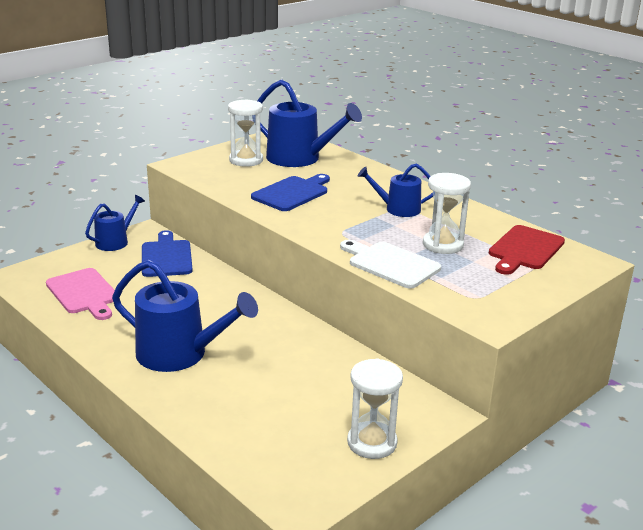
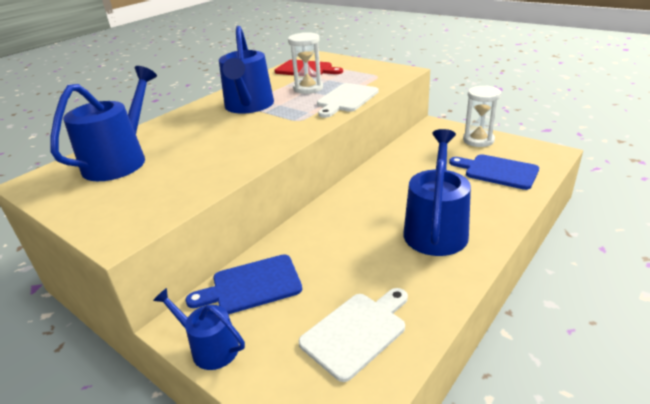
camera: 95 degrees left, 5 degrees up
pink cutting board [46,268,115,320] -> white cutting board [299,288,408,382]
white hourglass [228,99,263,167] -> none
blue cutting board [251,174,330,211] -> blue cutting board moved to [449,154,539,190]
blue watering can [358,164,433,217] -> blue watering can [219,26,274,114], size x1.75

